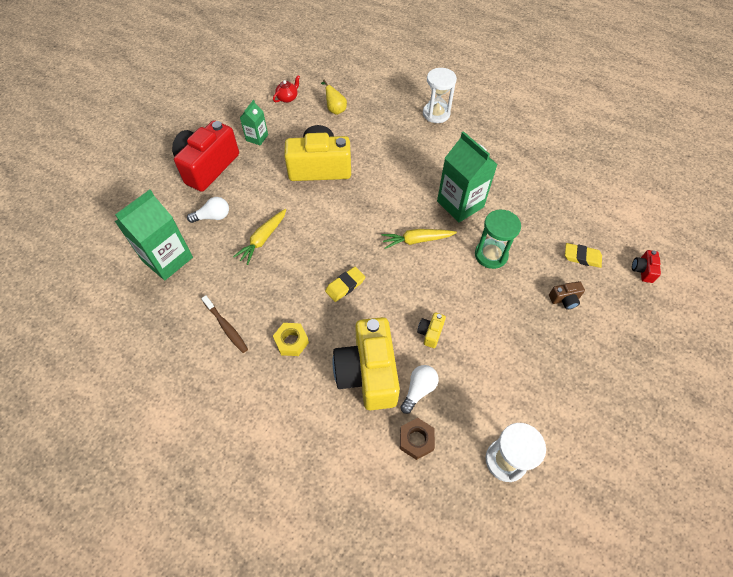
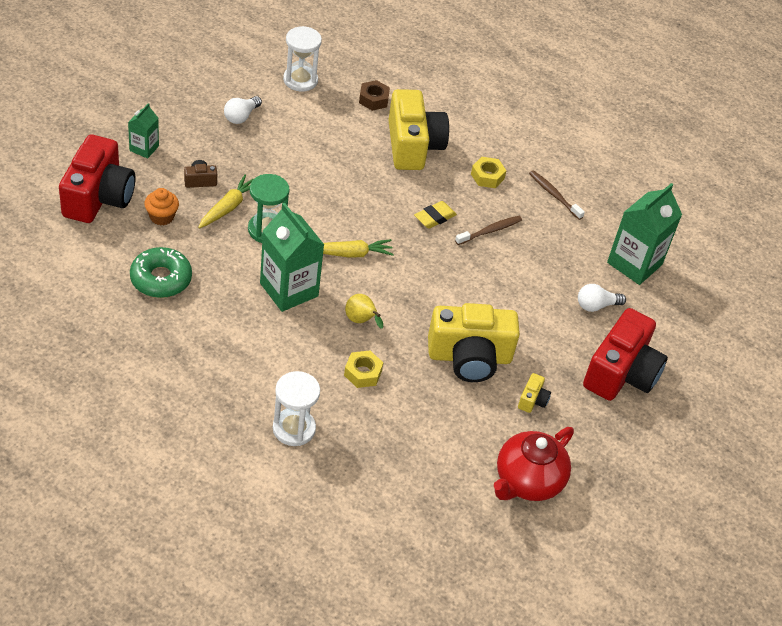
camera: 175 degrees right, 10 degrees down
yellow carrot [233,209,287,265] -> yellow carrot moved to [198,175,253,228]
green carton [240,100,268,145] -> green carton moved to [128,103,159,159]
red teapot [273,75,300,103] -> red teapot [494,427,574,501], size x2.08
yellow pear [321,79,347,115] -> yellow pear moved to [345,294,383,329]
white light bulb [400,365,439,414] -> white light bulb moved to [224,96,262,124]
yellow camera [417,313,446,348] -> yellow camera moved to [518,373,551,413]
yellow eraser [565,243,602,268] -> orange cupcake [144,188,179,225]
red camera [632,250,661,283] -> red camera [59,135,135,223], size x2.45
none -> green donut [130,247,192,298]
none -> yellow nut [344,351,383,388]
none -> brown toothbrush [455,216,522,245]

